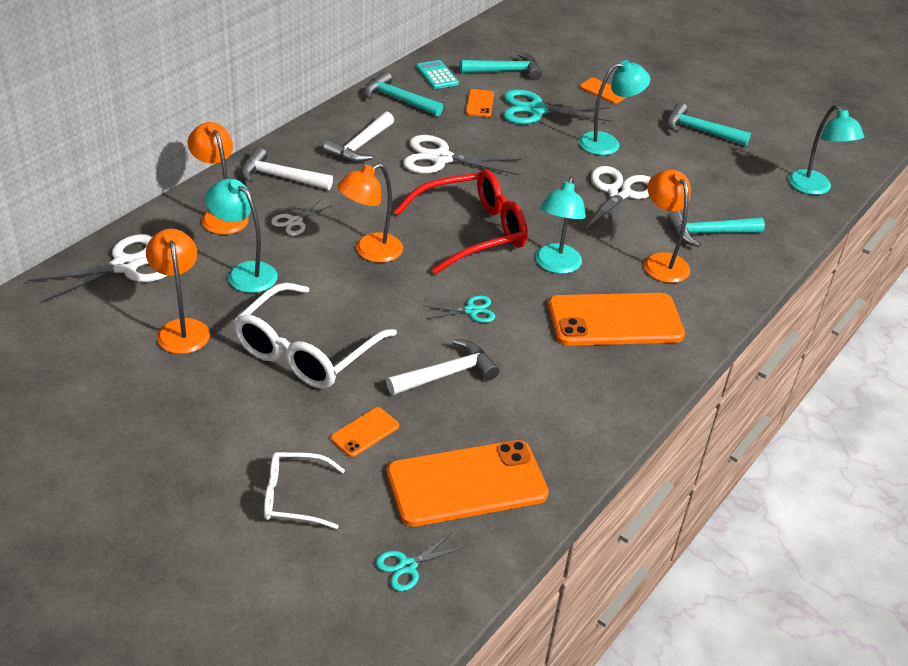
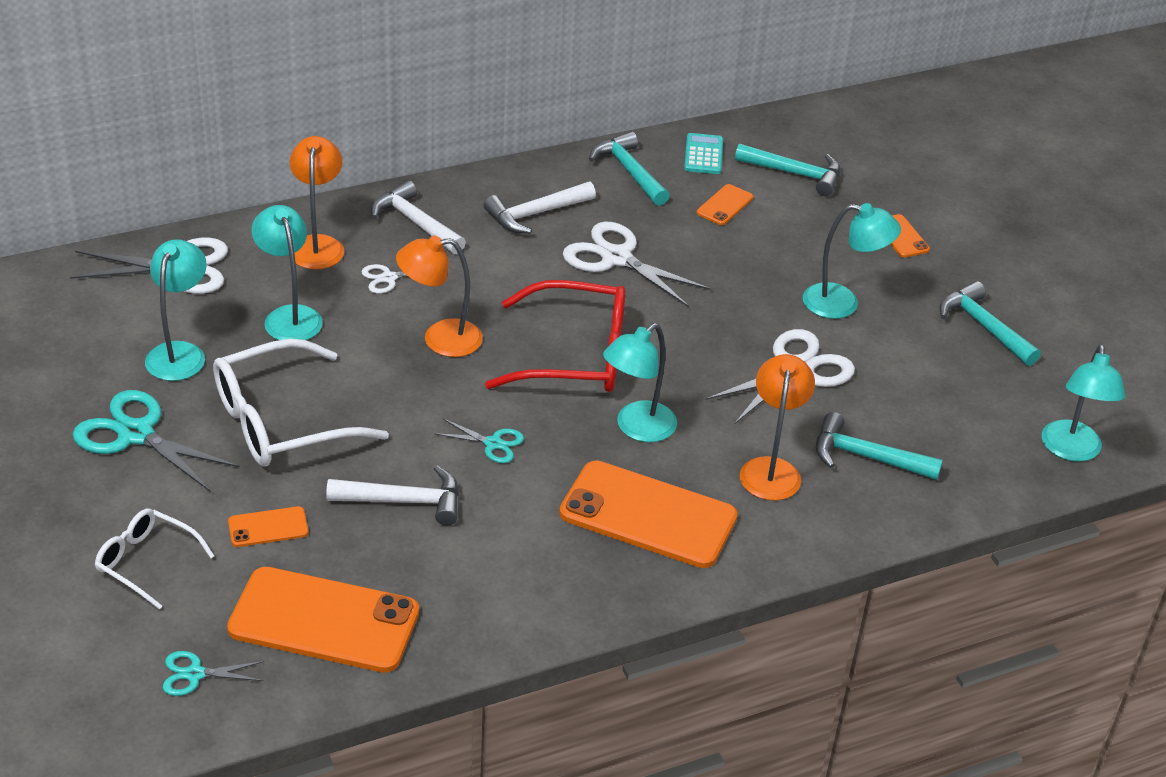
camera: 30 degrees right, 0 degrees up
orange lamp [146,229,210,354] -> turquoise lamp [145,239,207,381]
turquoise scissors [503,89,611,124] -> turquoise scissors moved to [73,390,240,491]

